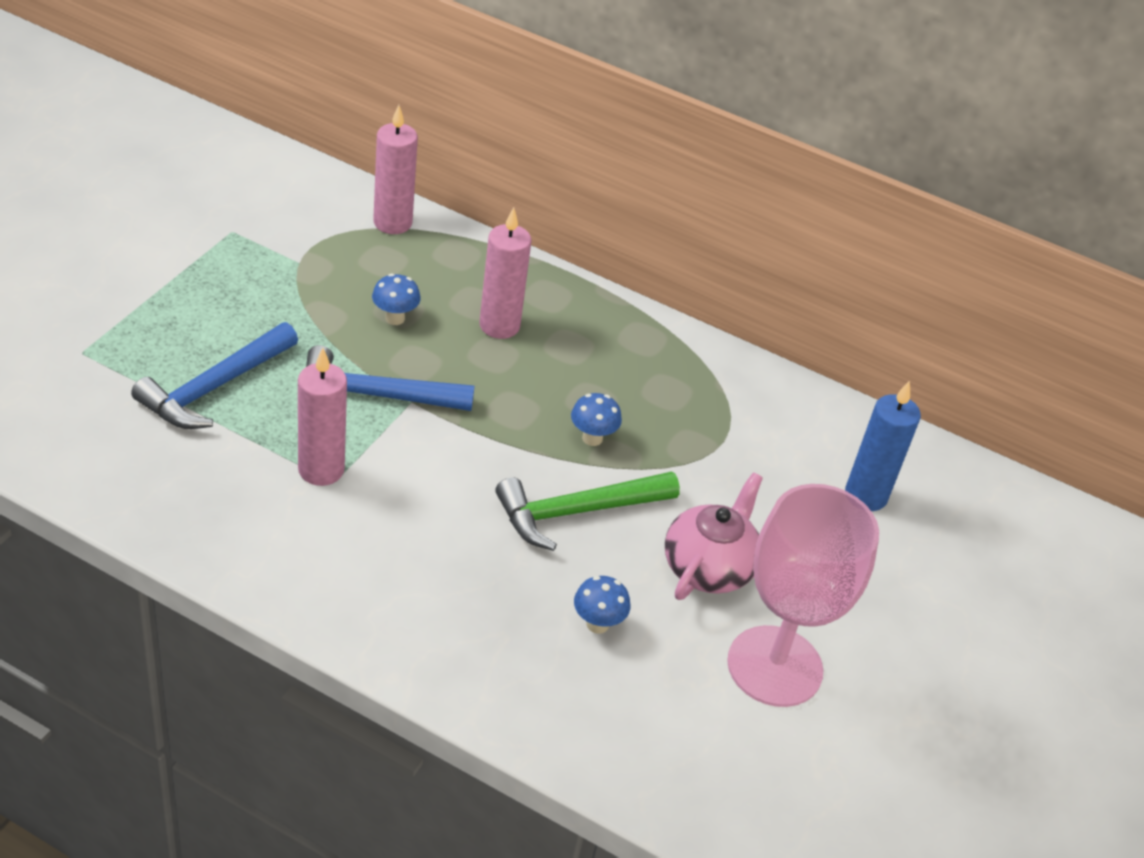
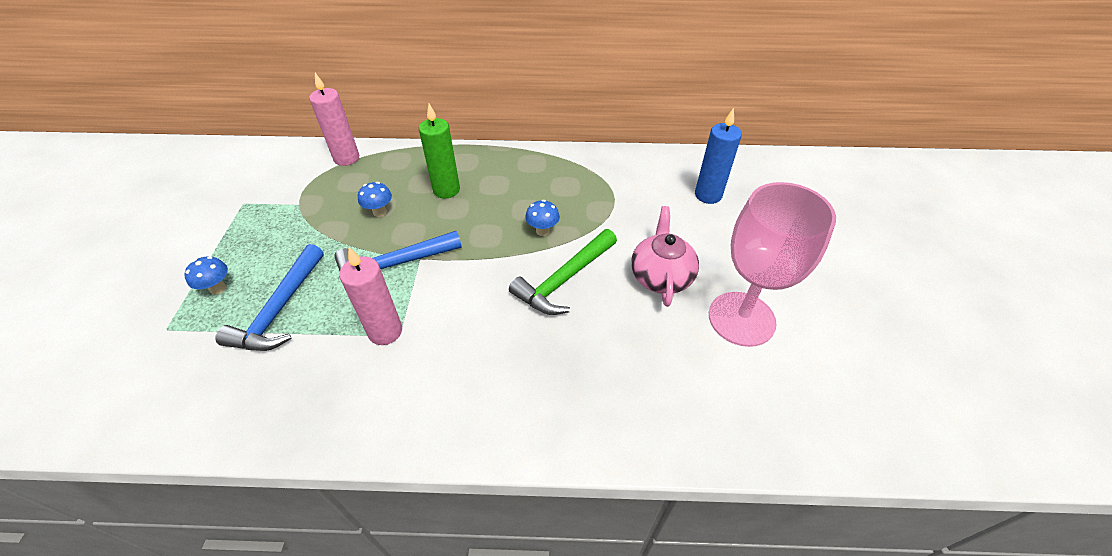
camera: 20 degrees left, 5 degrees up
pink candle [479,207,532,339] -> green candle [419,104,460,198]
blue mushroom [574,576,630,634] -> blue mushroom moved to [184,256,228,295]

